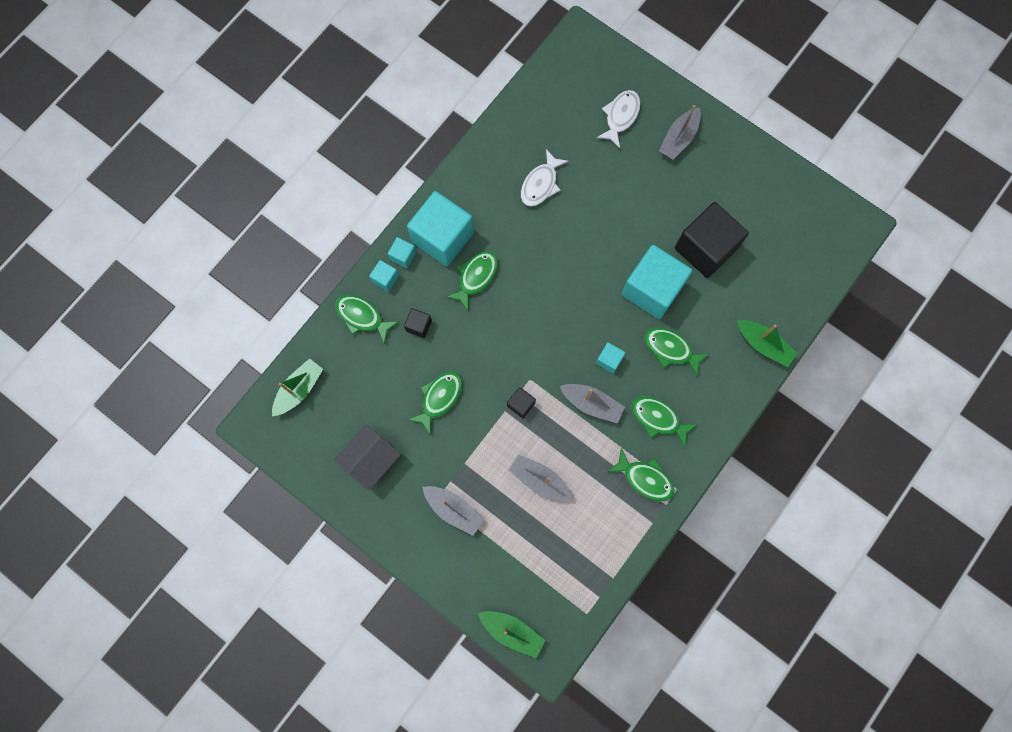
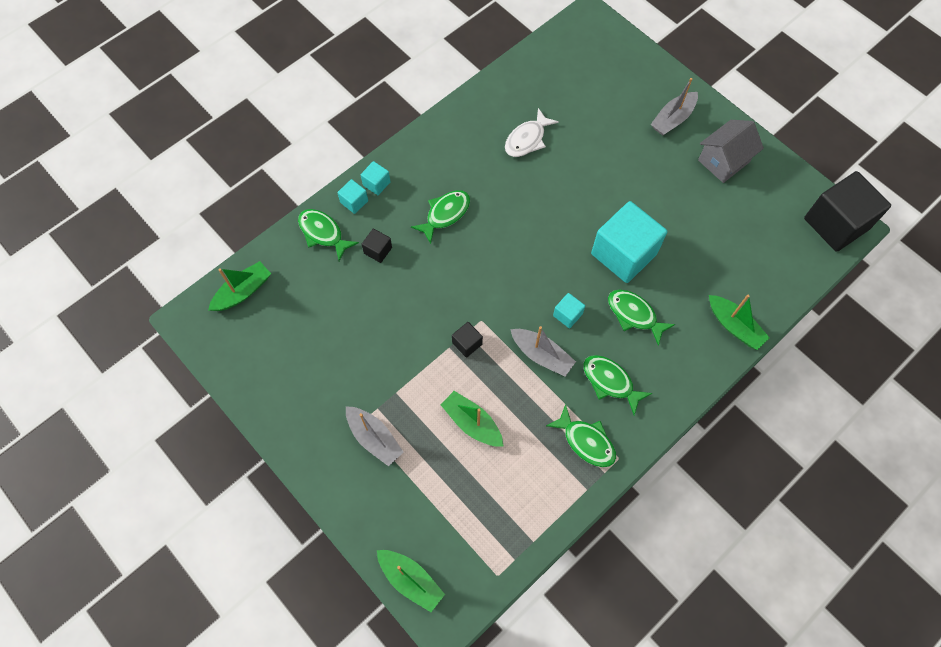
camera: 10 degrees right, 10 degrees down
grey house [334,424,401,490] -> grey house moved to [698,120,764,183]
turquoise cube [407,191,474,266] -> none
green fish [408,371,462,435] -> none
grey boat [509,454,573,500] -> green boat [441,391,504,447]
white fish [596,90,640,148] -> none
black cube [675,202,749,278] -> black cube moved to [804,171,891,252]

